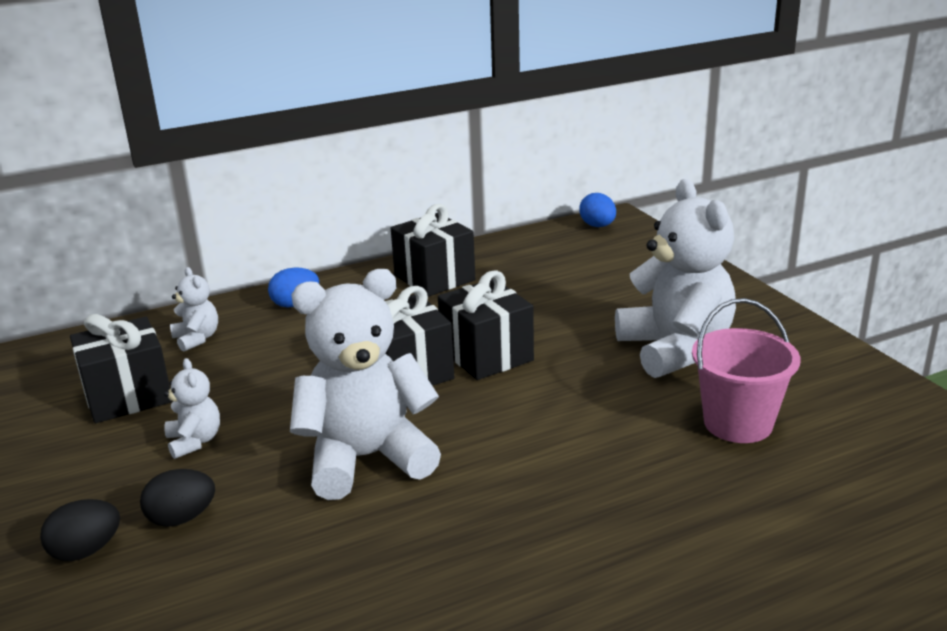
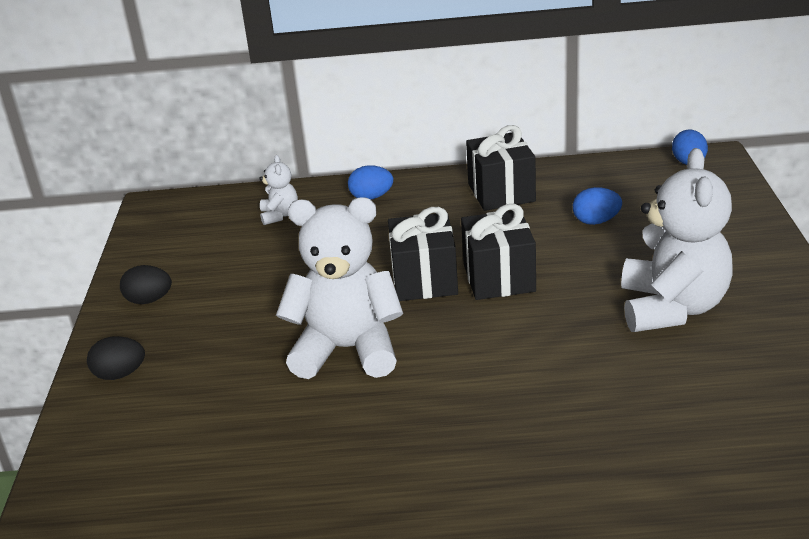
camera: 25 degrees right, 5 degrees up
black gift [70,314,173,423] -> none
black egg [140,469,215,527] -> black egg moved to [120,265,172,304]
white teddy bear [164,358,220,459] -> none
pink bucket [692,298,800,443] -> none
none -> blue egg [573,187,622,225]

